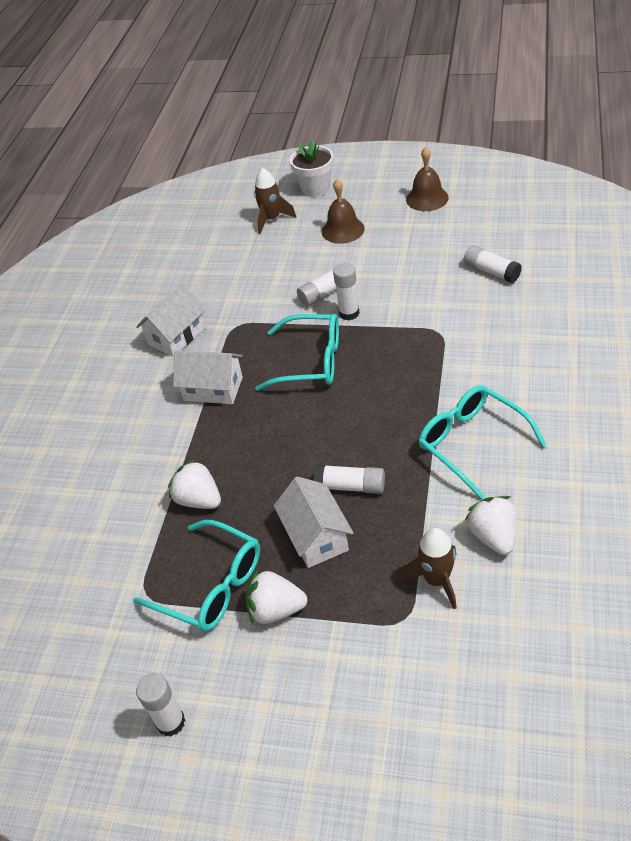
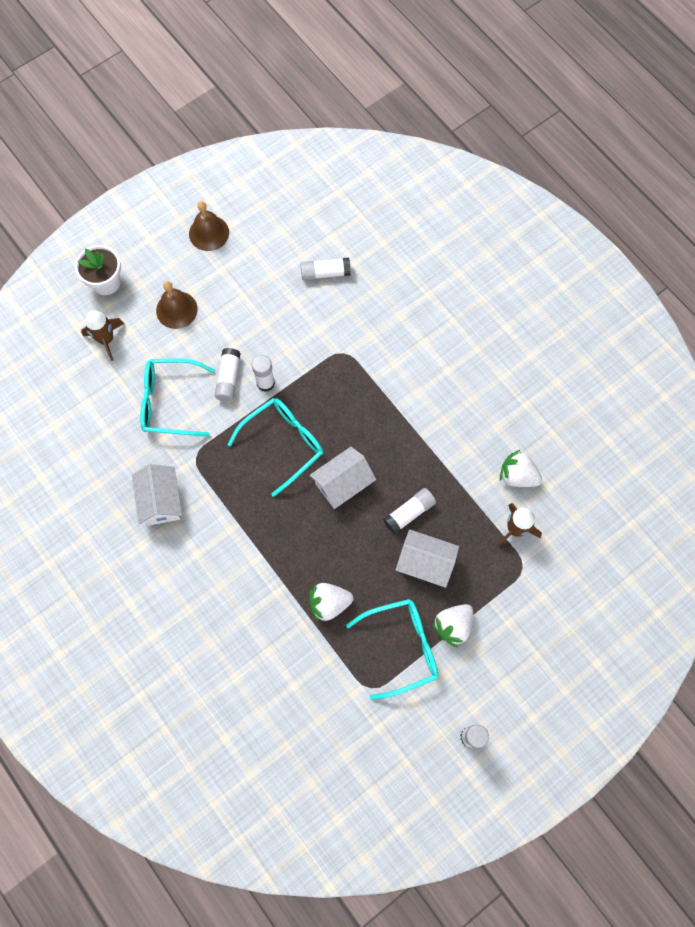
camera: 55 degrees left, 25 degrees up
white house [173,350,243,404] -> white house moved to [310,447,376,509]
turquoise glasses [418,385,546,500] -> turquoise glasses moved to [140,359,215,437]

